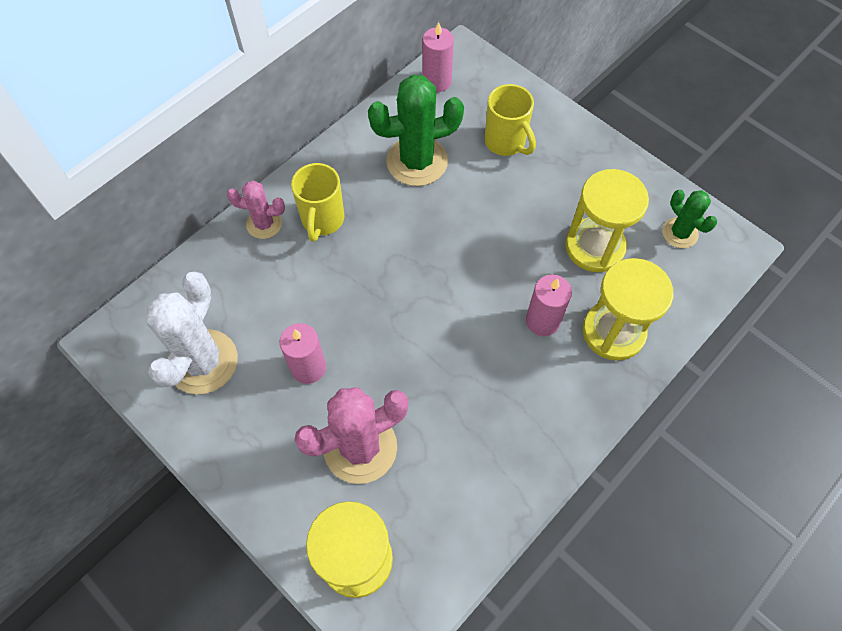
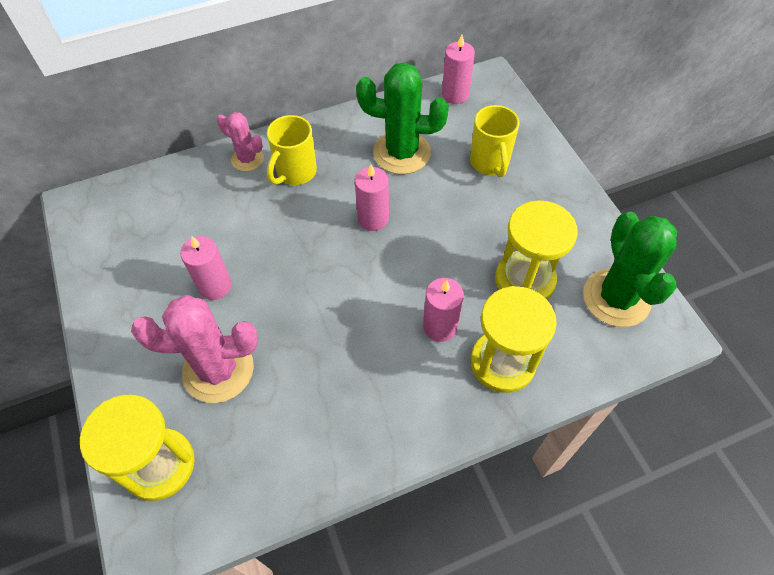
camera: 25 degrees right, 5 degrees down
white cactus [146,271,238,394] -> none
green cactus [662,190,717,248] -> green cactus [583,212,677,327], size x1.78
none -> pink candle [355,164,389,231]

